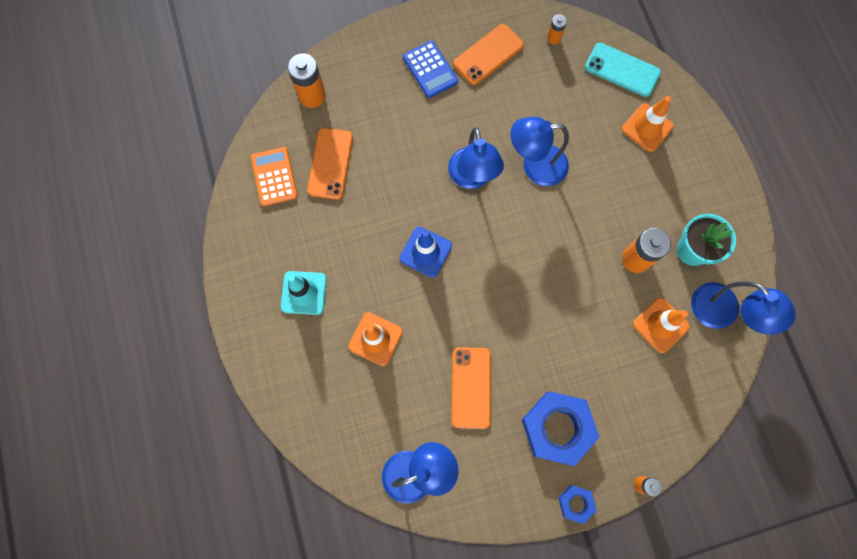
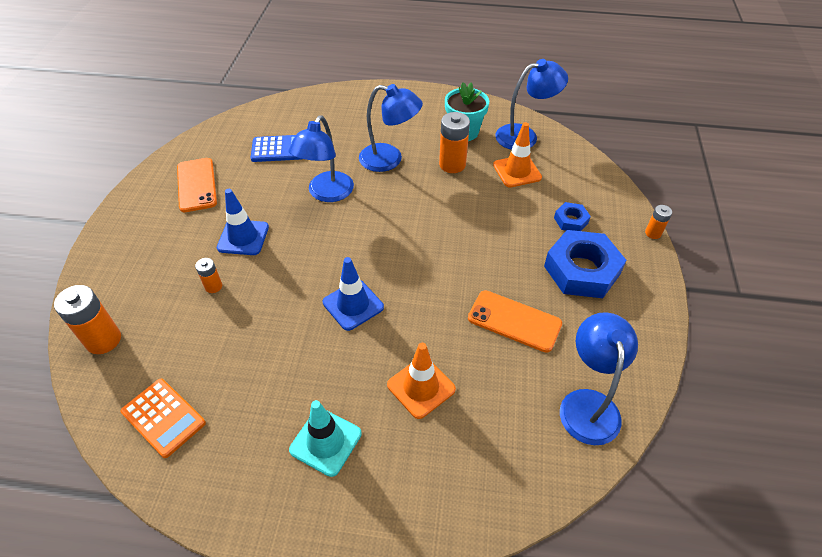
camera: 65 degrees left, 25 degrees down
orange calculator [251,147,298,207] -> orange calculator turned 150 degrees counterclockwise [121,379,206,458]
orange phone [307,128,353,200] -> none
blue calculator [403,40,458,98] -> blue calculator moved to [250,135,301,162]
blue lamp [448,127,504,189] -> blue lamp moved to [359,84,423,172]
orange battery [547,14,567,45] -> orange battery moved to [195,258,222,293]
blue nut [558,485,597,524] -> blue nut moved to [554,202,591,231]
turquoise phone [585,43,661,97] -> none
orange traffic cone [622,96,674,152] -> none
none -> blue traffic cone [217,189,269,255]

